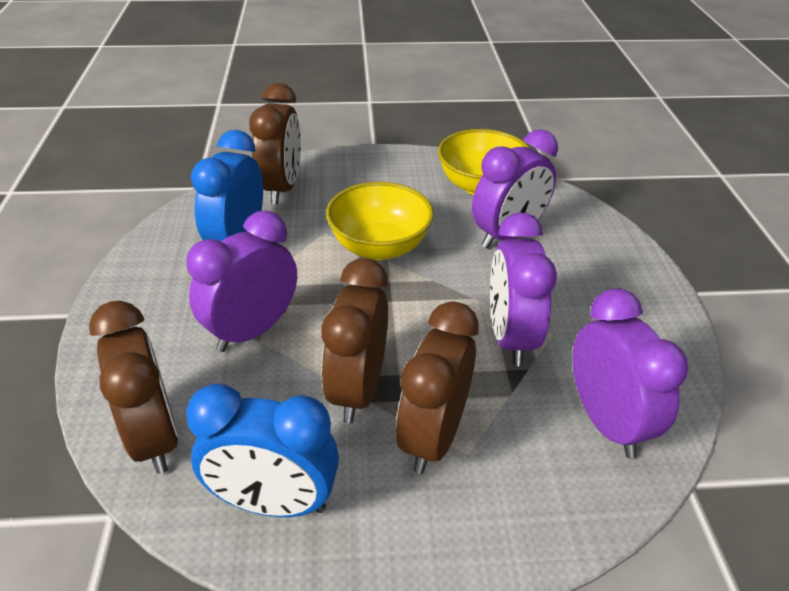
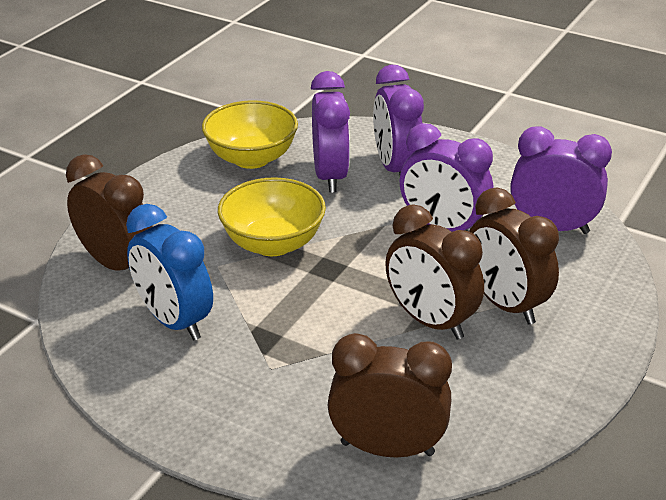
camera: 55 degrees left, 5 degrees down
purple clock [186,210,297,352] -> purple clock moved to [373,65,424,175]
blue clock [186,384,339,517] -> none

